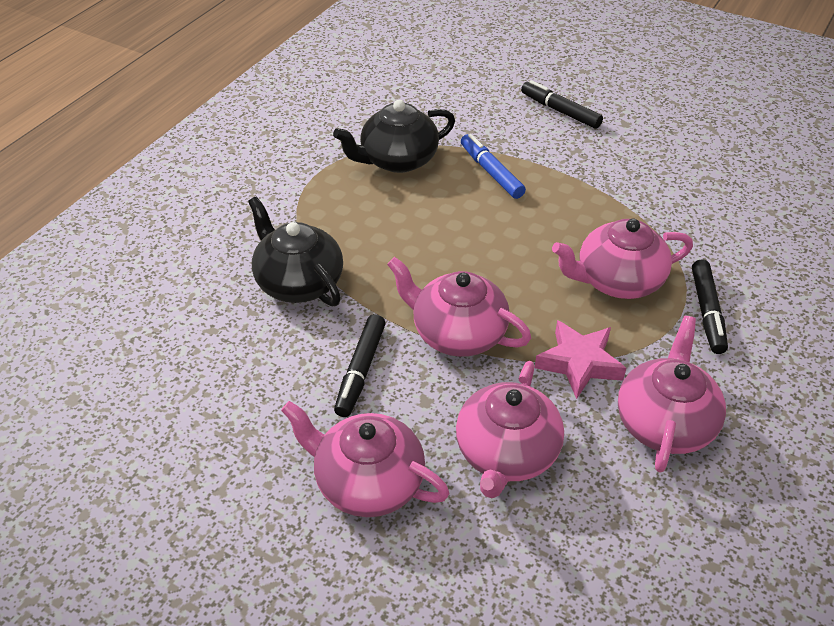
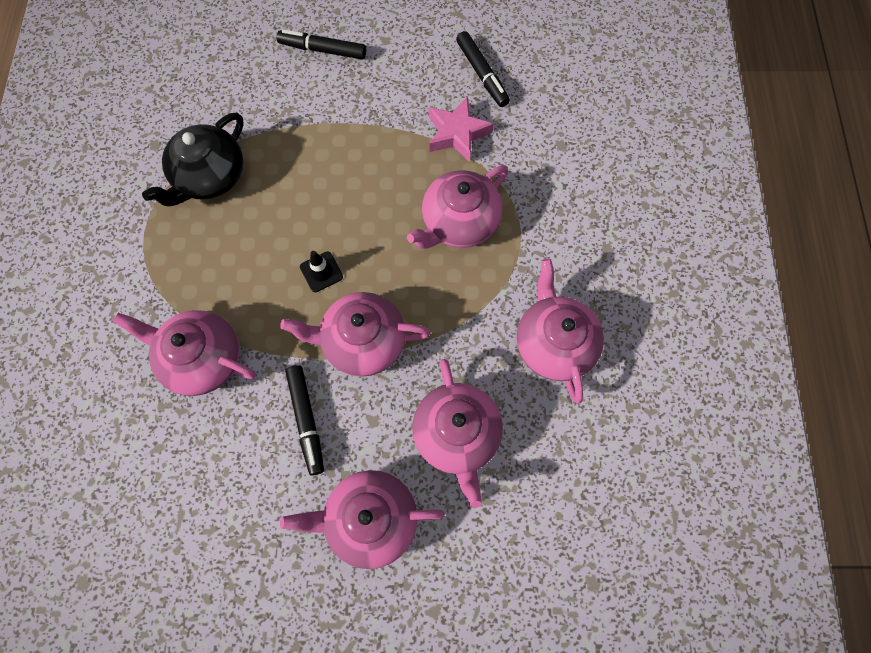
camera: 30 degrees left, 25 degrees up
black teapot [248,196,343,306] -> pink teapot [113,310,256,396]
blue marker [461,134,526,199] -> none
pink star [535,320,626,399] -> pink star moved to [429,96,494,162]
black marker [692,259,728,354] -> black marker moved to [456,31,510,107]
none -> black traffic cone [300,251,343,292]

